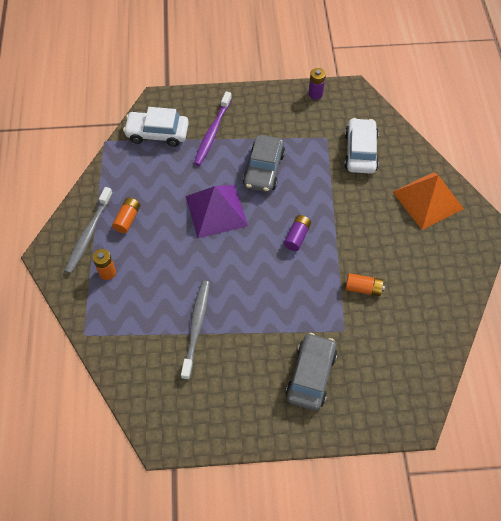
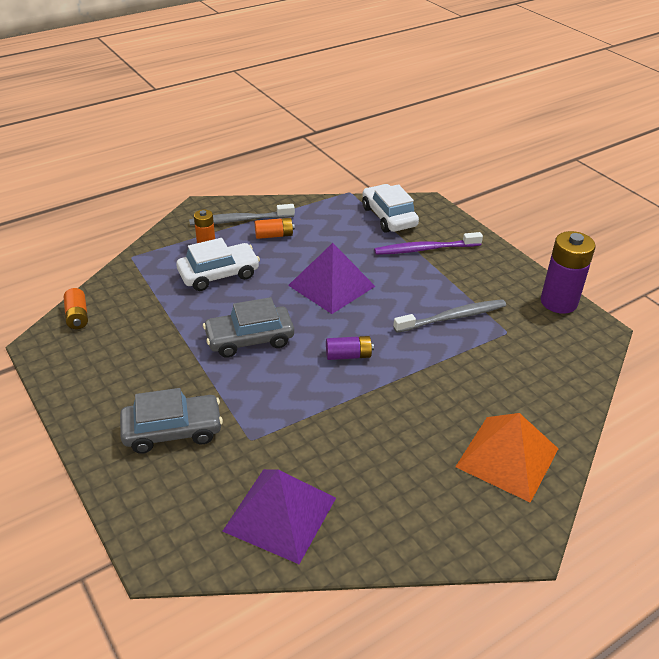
camera: 60 degrees right, 20 degrees down
grey toothbrush [181,281,210,380] -> grey toothbrush moved to [393,299,506,333]
grey car [243,135,285,192] -> grey car moved to [203,297,294,358]
purple battery [308,68,326,100] -> purple battery [541,231,596,314], size x1.85
white car [344,118,379,174] -> white car moved to [176,238,260,291]
orange battery [346,273,385,296] -> orange battery moved to [64,288,88,329]
none -> purple pyramid [222,469,336,564]

